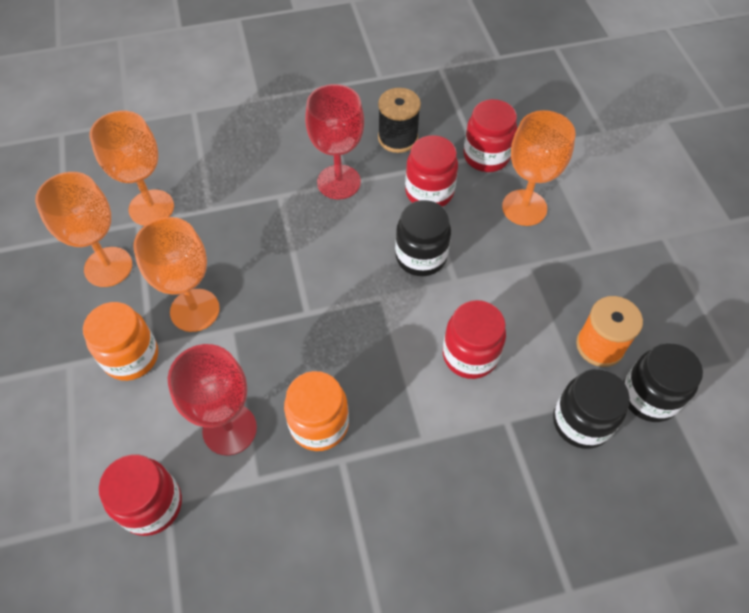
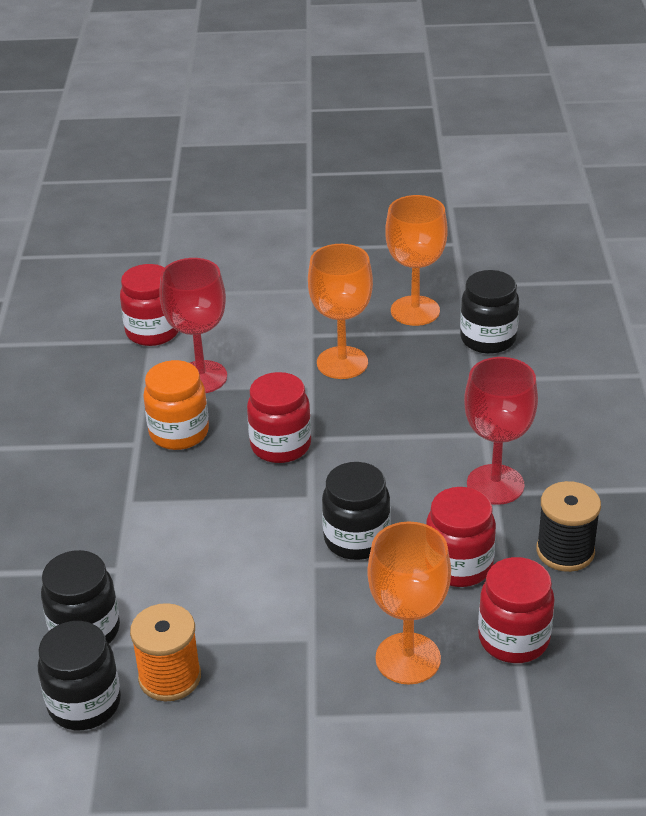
camera: 105 degrees right, 20 degrees down
orange jar [83,302,158,381] -> none
orange goblet [90,111,174,226] -> black jar [460,270,519,354]
red jar [443,300,506,379] -> red jar moved to [247,372,311,463]

